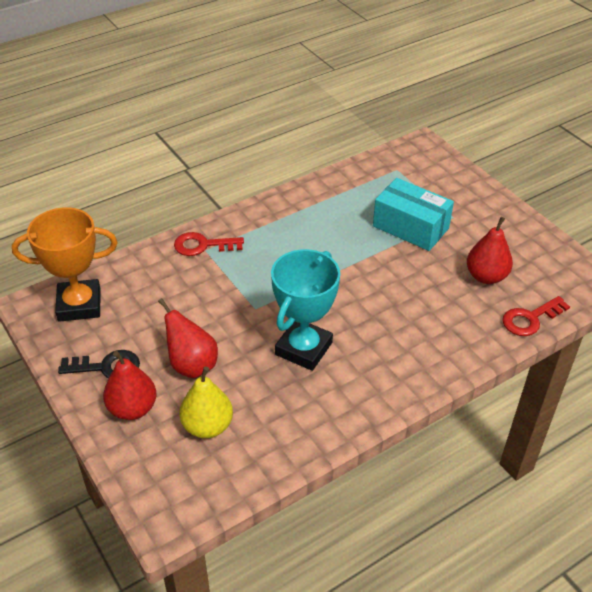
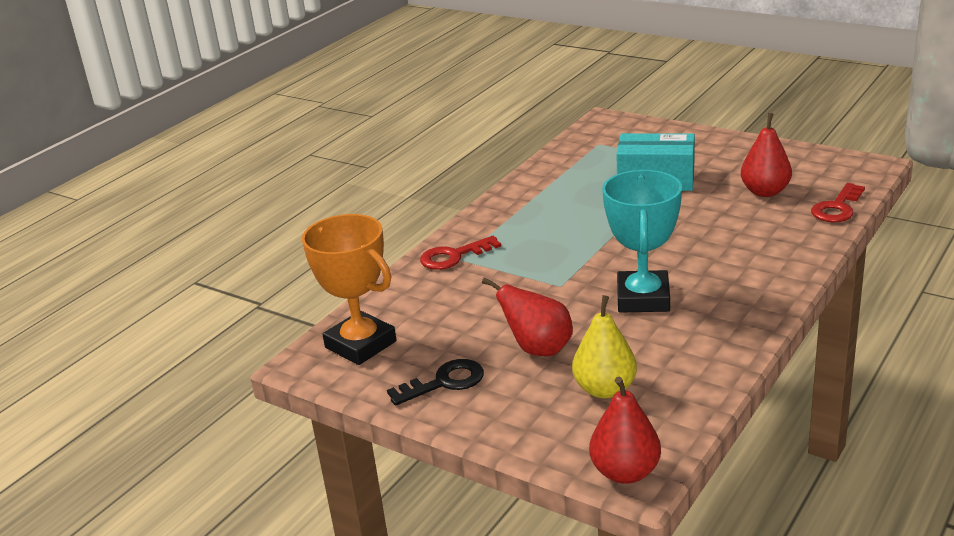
camera: 20 degrees left, 15 degrees down
orange trophy [12,207,118,322] -> orange trophy turned 75 degrees clockwise [302,214,396,365]
red pear [103,351,157,420] -> red pear moved to [589,377,661,484]

